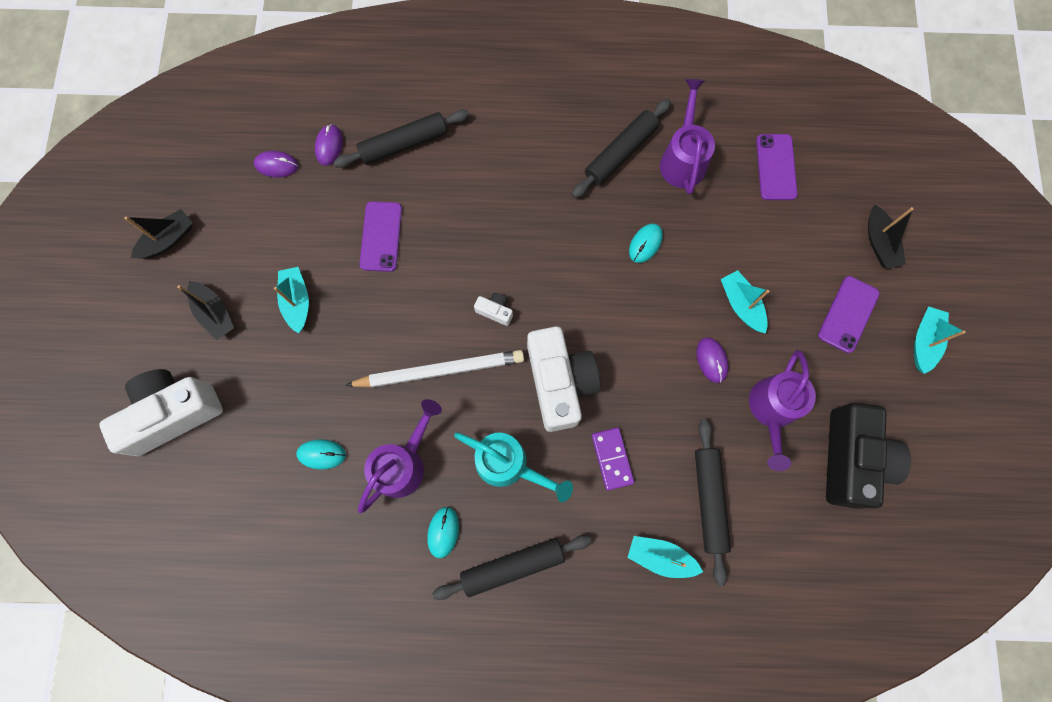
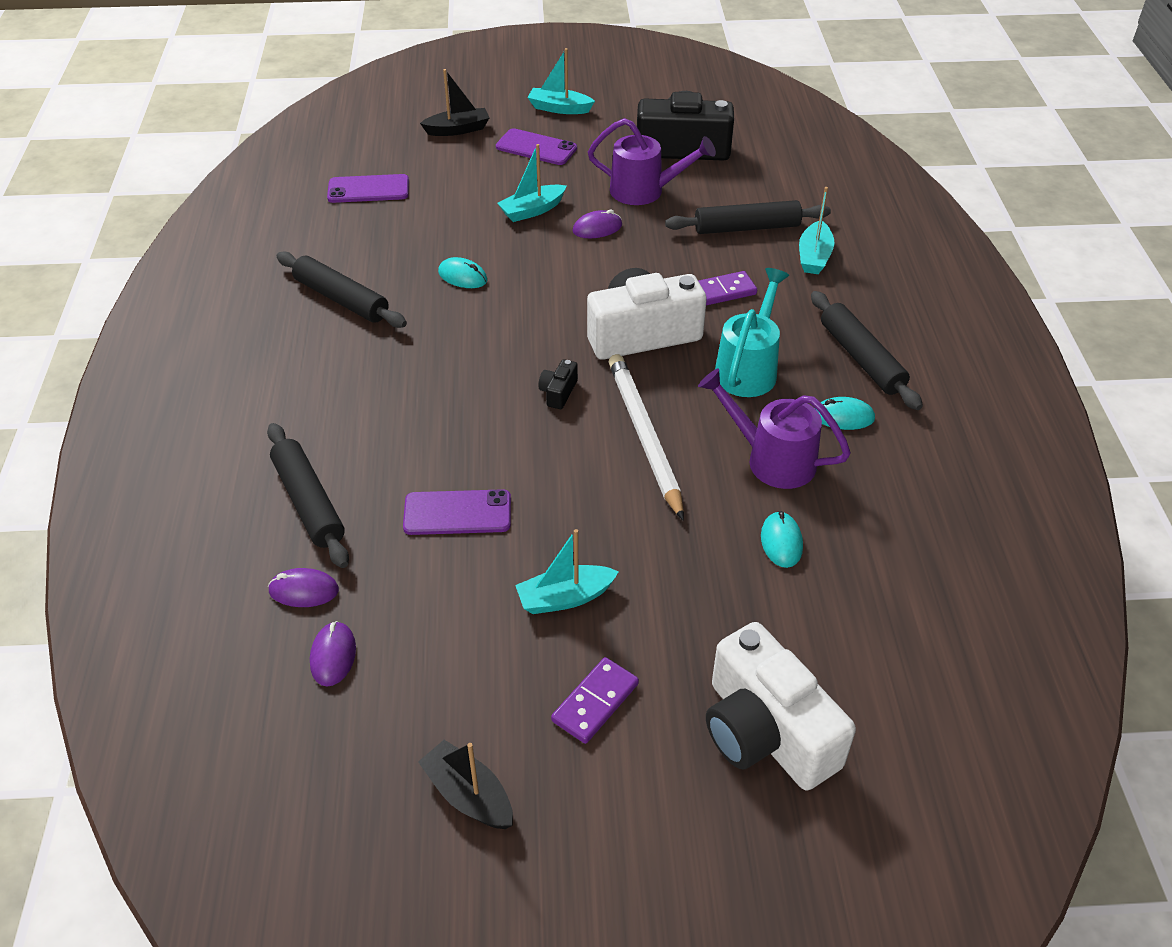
camera: 95 degrees left, 30 degrees down
black boat [177,281,234,340] -> purple domino [551,657,639,744]
white camera [474,293,513,326] -> black camera [538,359,578,409]
purple watering can [660,79,715,194] -> none

